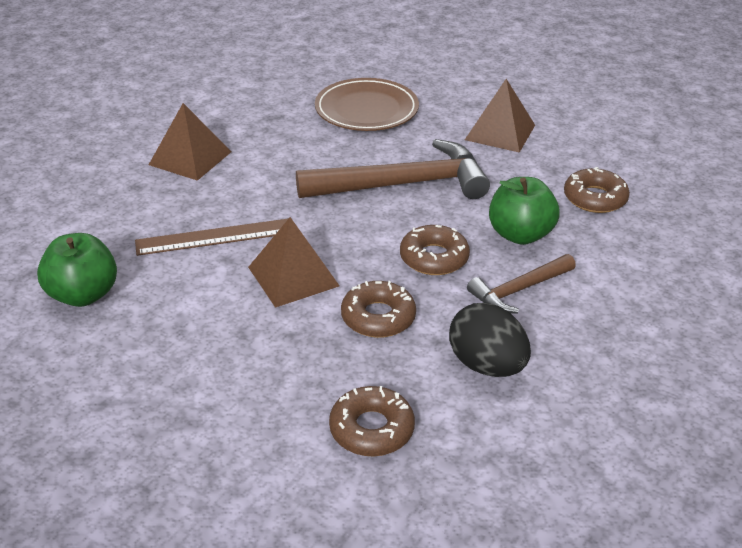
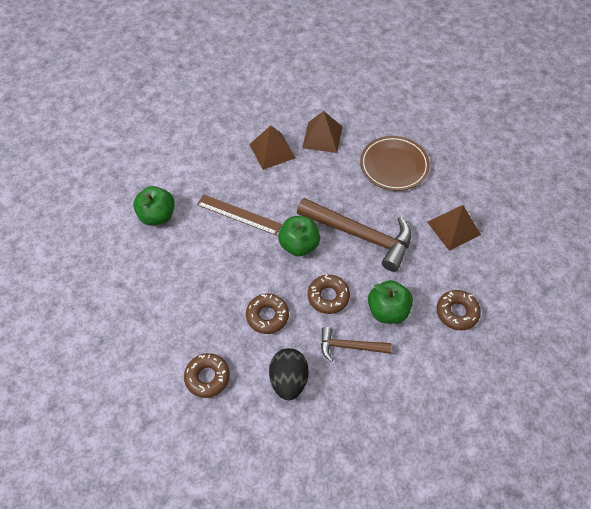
camera: 40 degrees right, 20 degrees up
brown pyramid [248,217,340,308] -> brown pyramid moved to [302,111,342,153]
none -> green apple [278,216,320,257]

